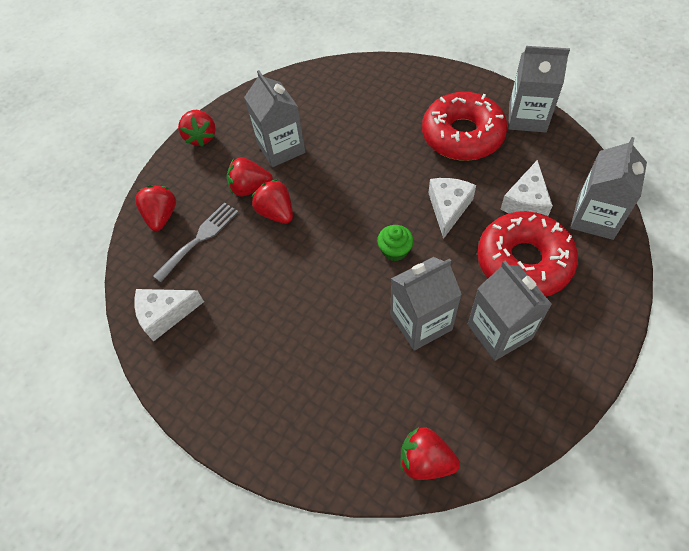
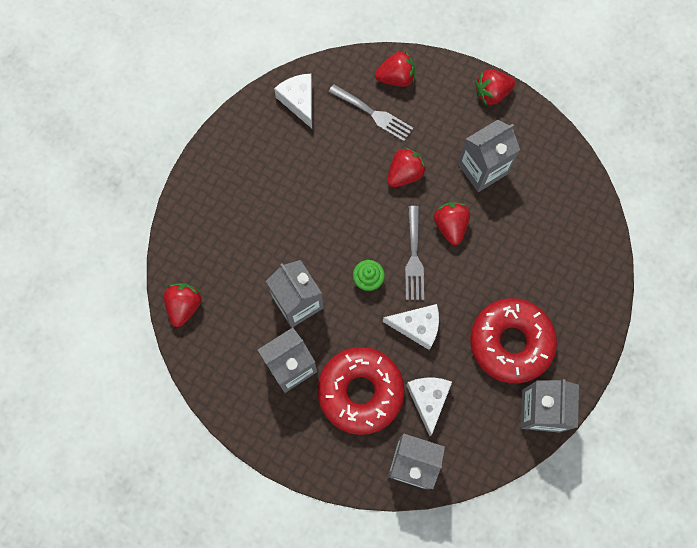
camera: 80 degrees right, 15 degrees up
red strawberry [227,157,273,196] -> red strawberry moved to [434,202,470,245]
white cheese [500,160,553,216] -> white cheese turned 75 degrees clockwise [406,378,452,436]
none -> grey fork [405,206,424,300]

